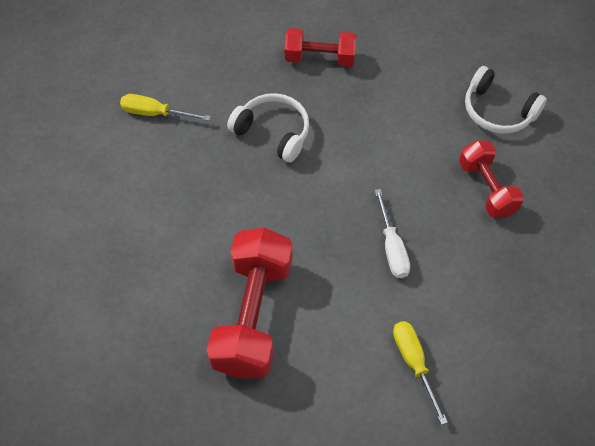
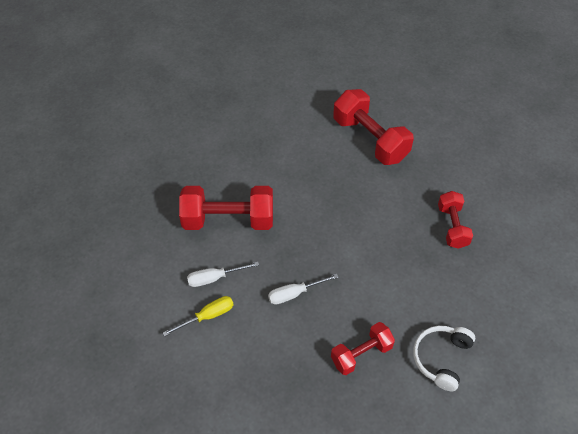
camera: 80 degrees right, 5 degrees down
yellow screwdriver [120,94,211,121] -> red dumbbell [333,89,414,165]
white headphones [227,93,309,162] -> none
none -> white screwdriver [187,262,259,287]

